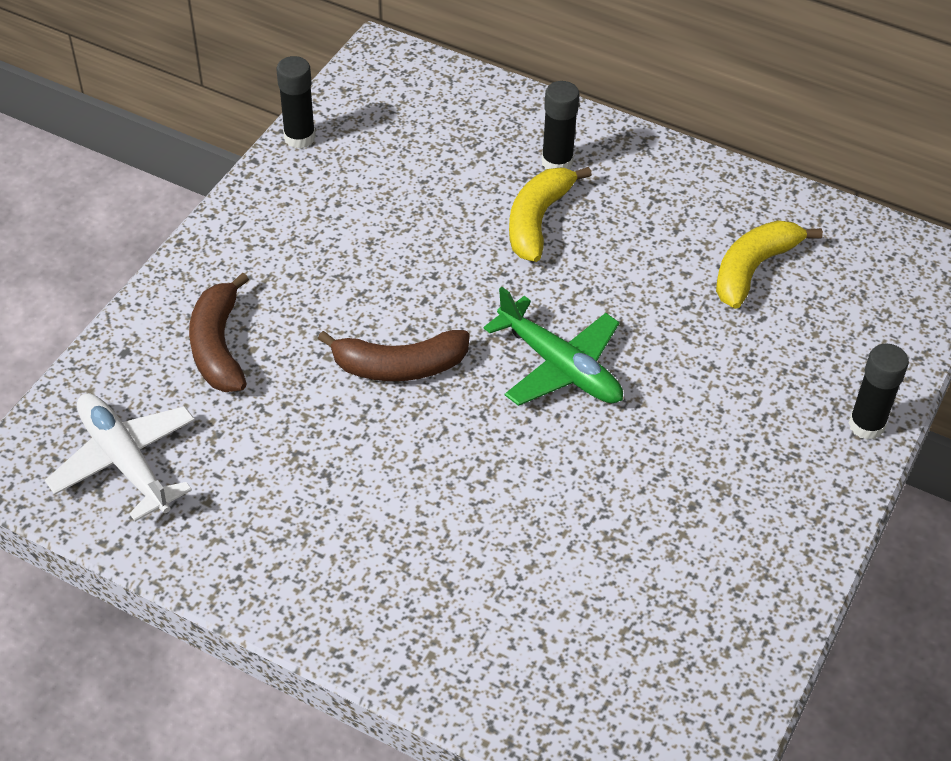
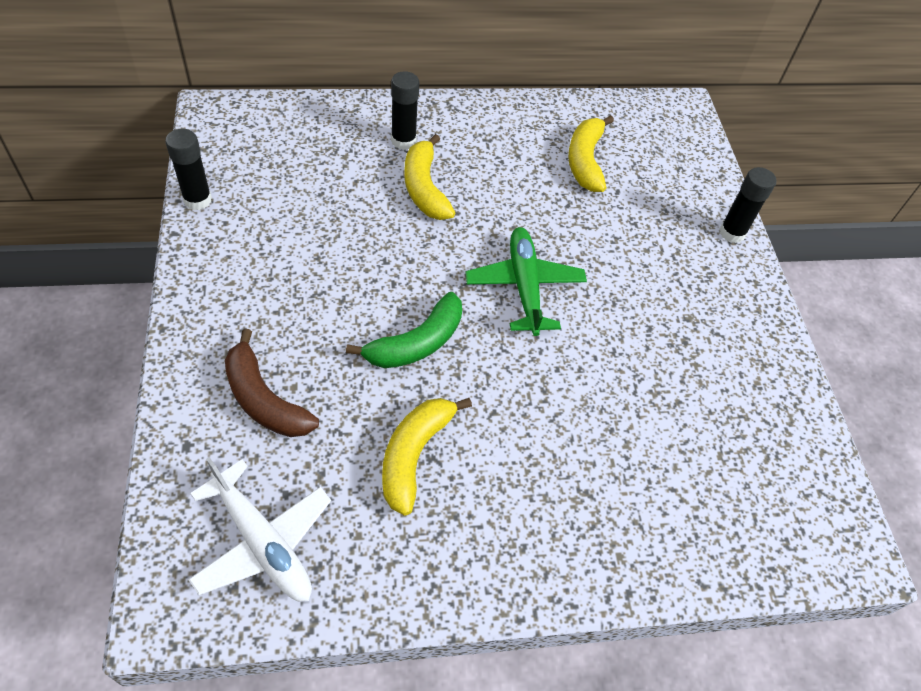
camera: 40 degrees left, 5 degrees up
white plane [45,393,195,521] -> white plane turned 150 degrees counterclockwise [188,457,331,602]
brown banana [318,330,470,381] -> green banana [346,292,462,368]
green plane [483,287,623,406] -> green plane turned 105 degrees counterclockwise [465,227,587,336]
none -> yellow banana [382,398,472,516]

